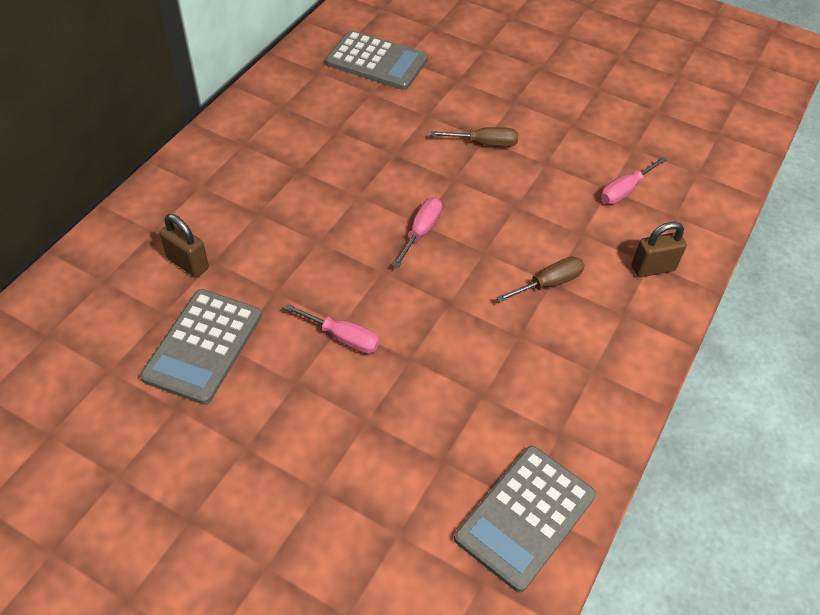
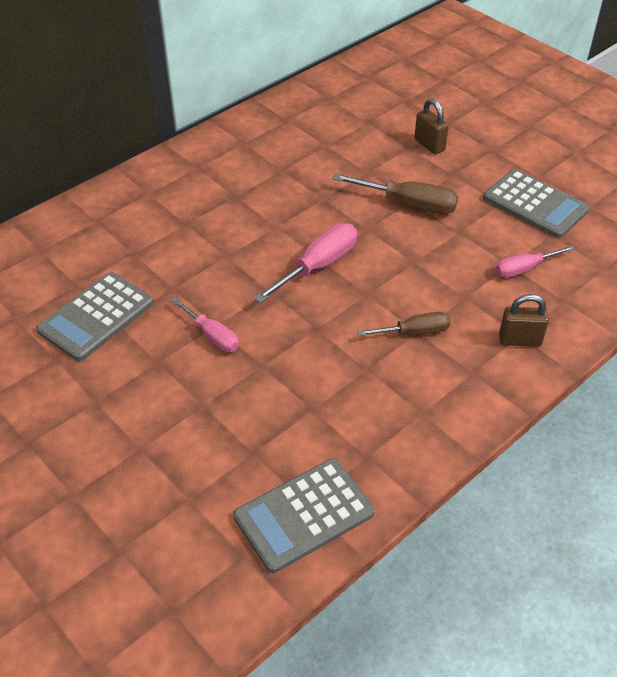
camera: 20 degrees right, 5 degrees down
brown padlock [159,214,209,277] -> brown padlock moved to [414,98,449,154]
grey calculator [326,30,428,90] -> grey calculator moved to [483,169,590,238]
pink screwdriver [393,198,442,268] -> pink screwdriver [254,223,357,303], size x1.55
brown screwdriver [430,127,518,147] -> brown screwdriver [333,173,458,214], size x1.55

